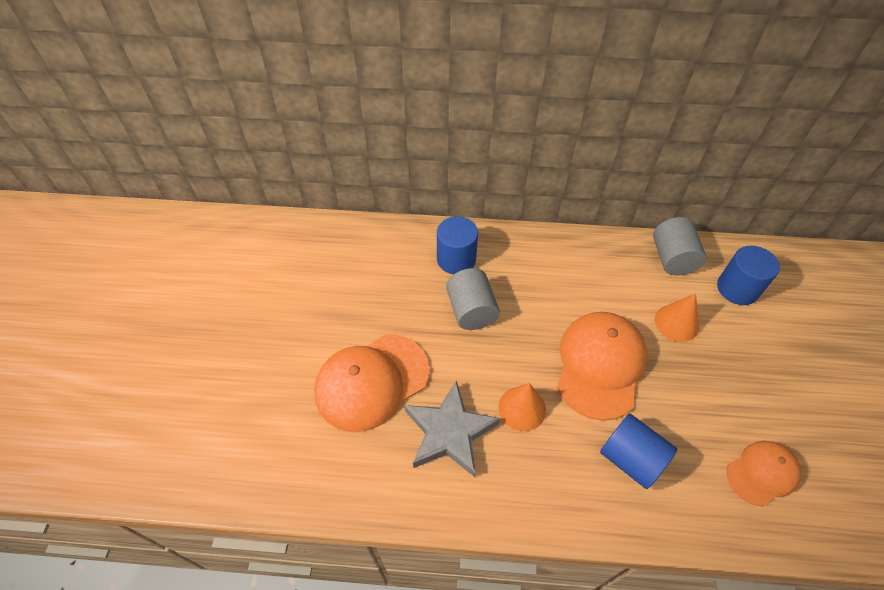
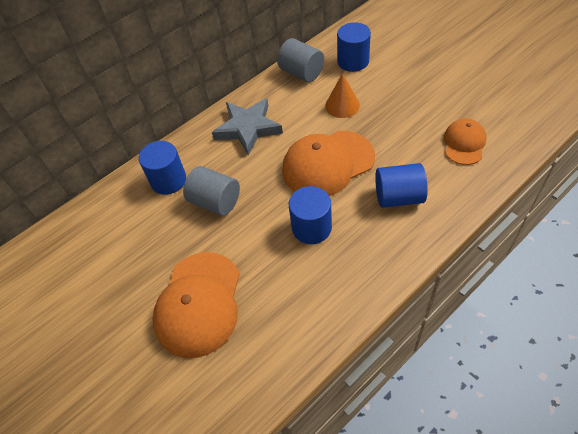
camera: 40 degrees left, 0 degrees up
grey star [404,380,500,477] -> grey star moved to [212,98,283,156]
orange cone [498,383,546,431] -> blue cylinder [289,186,332,244]
orange cap [557,312,647,421] -> orange cap turned 90 degrees counterclockwise [282,131,375,196]

